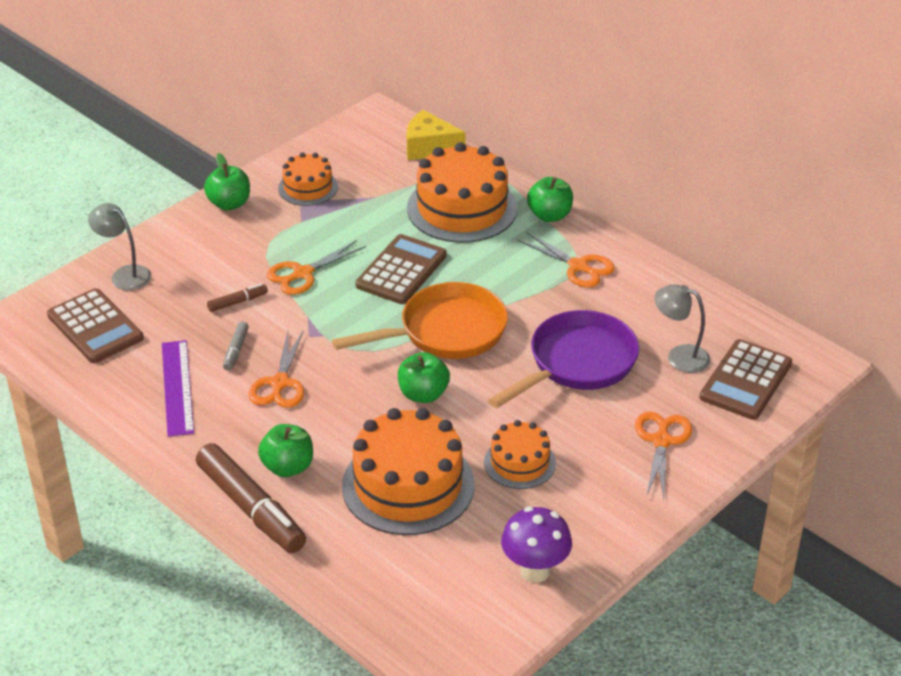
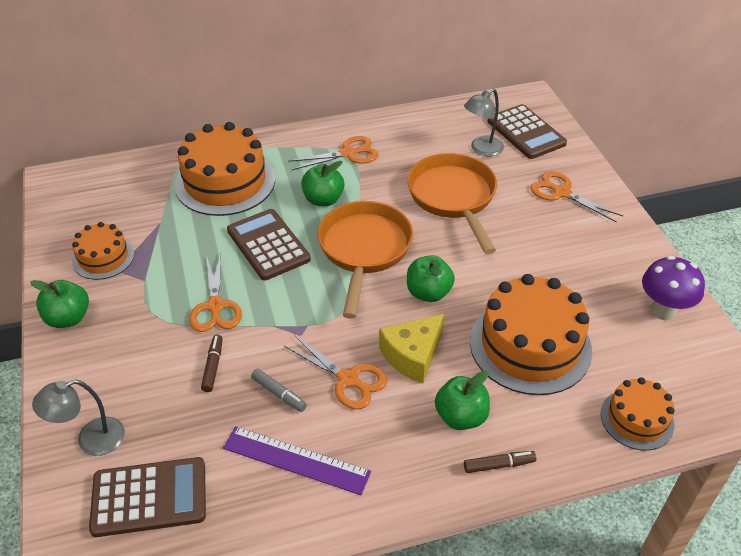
camera: 60 degrees left, 5 degrees up
brown marker [196,443,306,553] -> brown marker [464,451,536,473], size x0.44
yellow cheese [406,110,465,160] -> yellow cheese moved to [379,314,444,383]
orange cake [484,420,556,489] -> orange cake moved to [601,377,674,451]
purple pan [488,310,639,408] -> orange pan [407,153,497,254]
green apple [527,177,573,222] -> green apple moved to [301,161,344,206]

